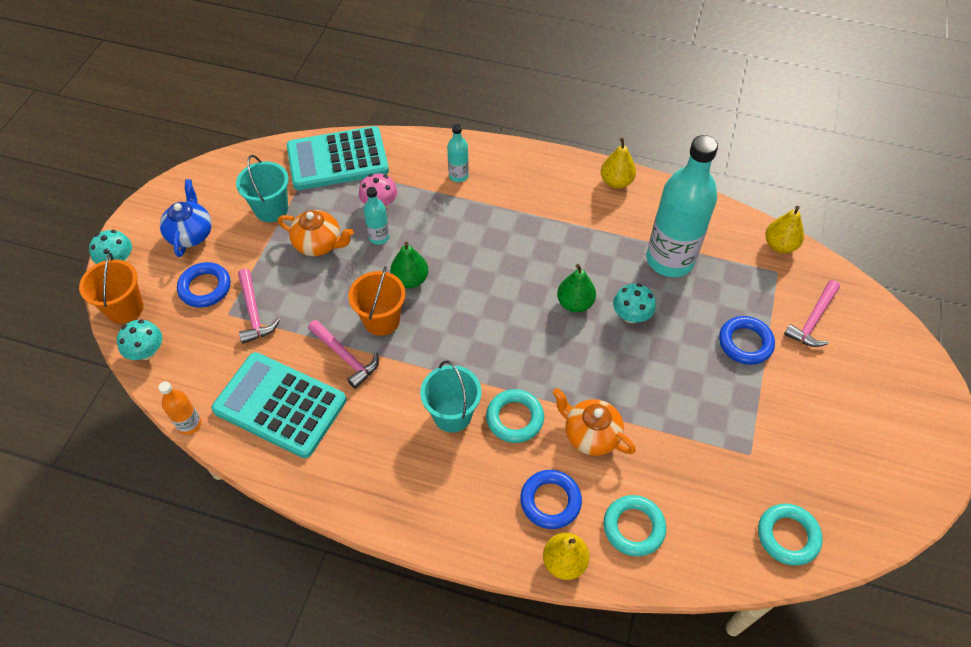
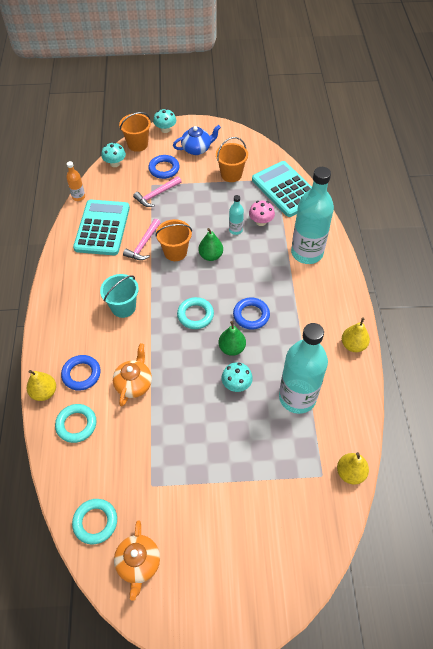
camera: 70 degrees right, 0 degrees up
turquoise bucket [236,155,289,222] -> orange bucket [216,137,248,182]
orange teapot [277,210,353,256] -> orange teapot moved to [114,520,160,601]
turquoise bottle [447,124,469,182] -> turquoise bottle [291,167,334,264], size x2.27
turquoise ring [486,389,544,443] -> turquoise ring moved to [177,297,214,329]
blue ring [719,316,775,365] -> blue ring moved to [233,297,270,330]
pink hammer [784,280,840,347] -> none

